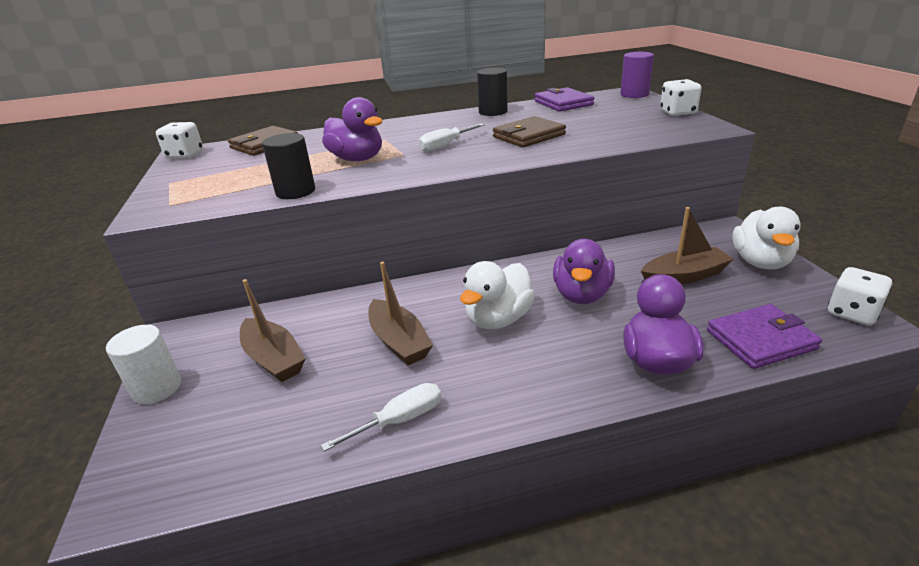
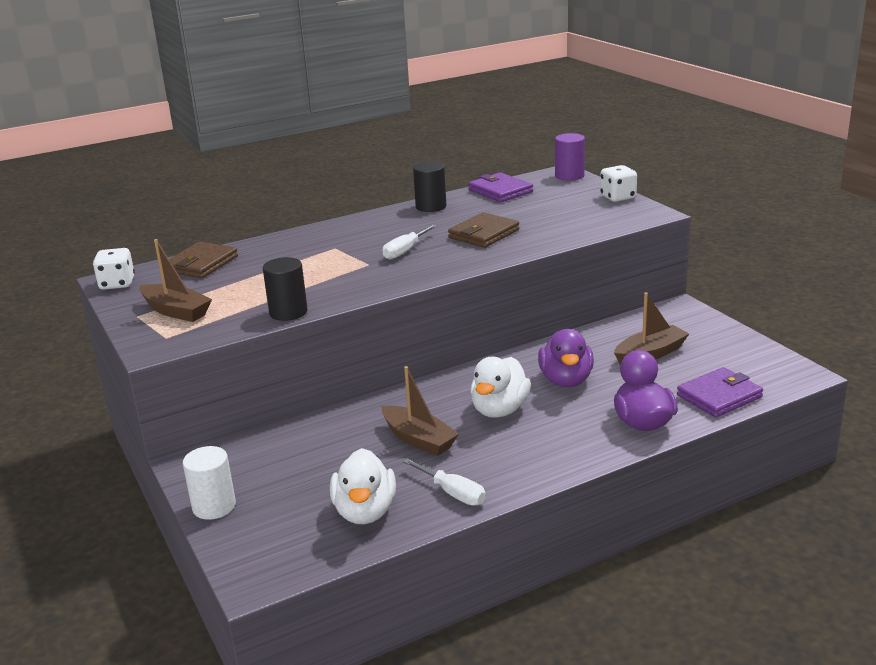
camera: 15 degrees left, 5 degrees down
brown boat [240,279,305,382] -> brown boat moved to [139,239,212,322]
white screwdriver [321,383,441,451] -> white screwdriver turned 90 degrees clockwise [403,458,486,506]
purple duck [322,97,383,161] -> none
white duck [732,207,801,269] -> white duck moved to [330,448,396,524]
white dice [828,267,892,325] -> none

